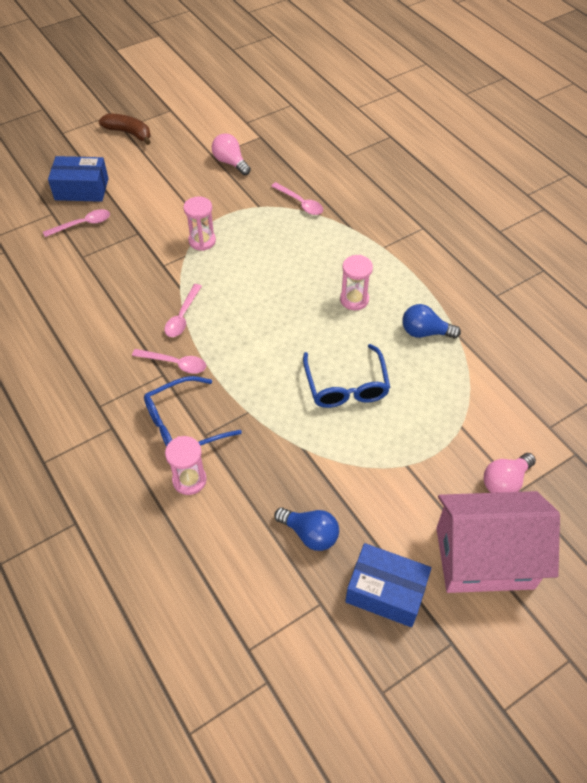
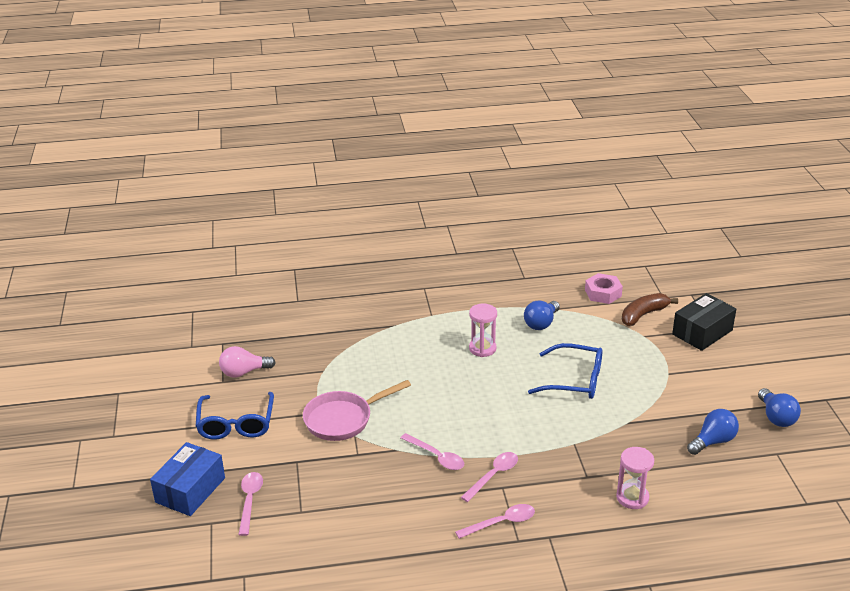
camera: 65 degrees left, 20 degrees down
brown banana [99,114,151,145] -> brown banana moved to [622,293,678,326]
blue glasses [144,376,242,447] -> blue glasses moved to [196,392,274,440]
pink hourglass [183,197,216,251] -> pink pan [303,380,411,441]
pink spoon [271,182,323,215] -> pink spoon moved to [455,504,535,539]
blue box [345,543,431,627] -> blue light bulb [758,388,801,427]
pink house [436,491,560,593] -> none
pink light bulb [484,453,536,493] -> black box [672,293,736,351]
none -> pink nut [585,273,623,304]

